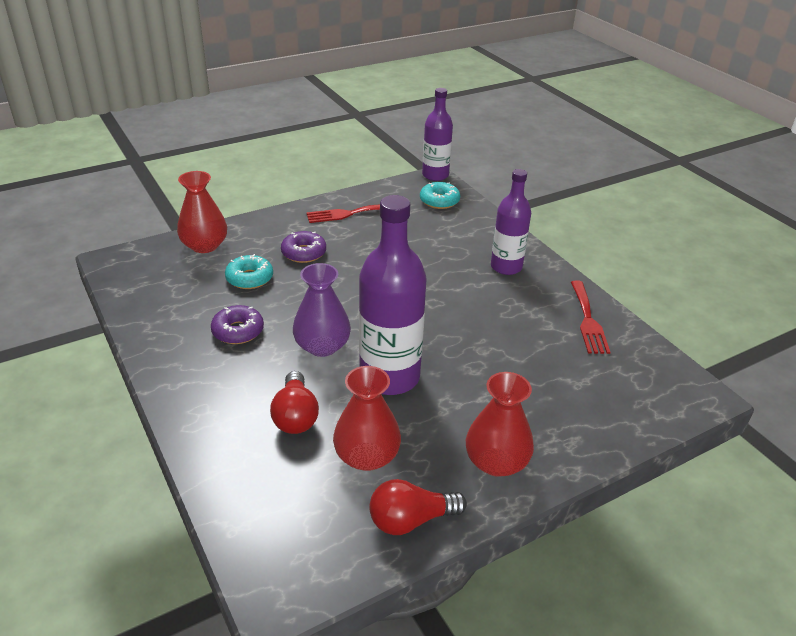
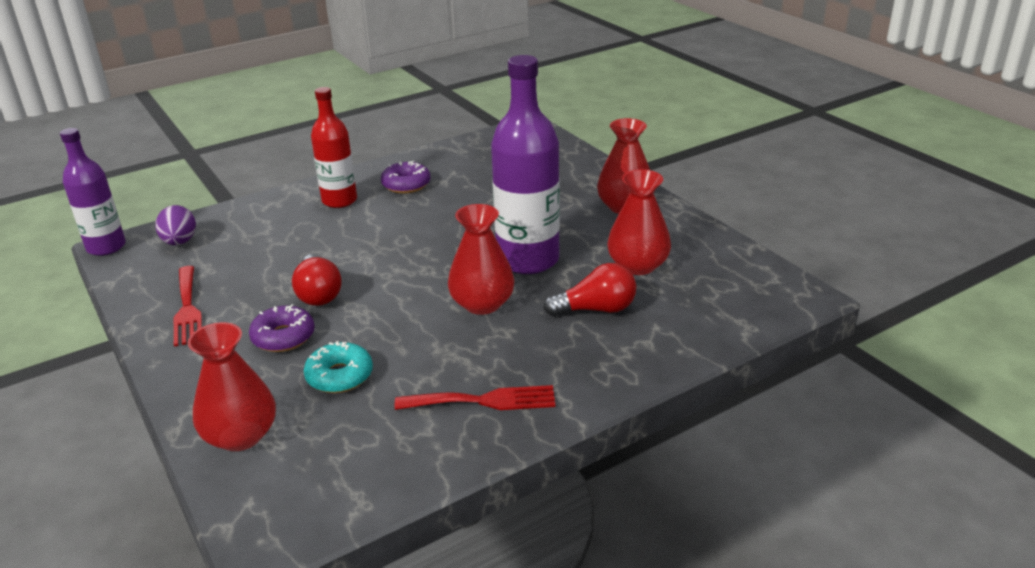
camera: 90 degrees left, 5 degrees down
purple donut [211,305,264,344] -> purple donut moved to [381,161,430,194]
purple vase [293,263,351,357] -> red vase [448,204,515,315]
red light bulb [369,479,467,535] -> red light bulb moved to [292,254,342,306]
turquoise donut [420,182,460,209] -> purple egg [155,205,196,245]
purple bottle [491,169,531,275] -> red bottle [311,87,357,208]
red fork [571,281,611,354] -> red fork moved to [395,385,555,410]

